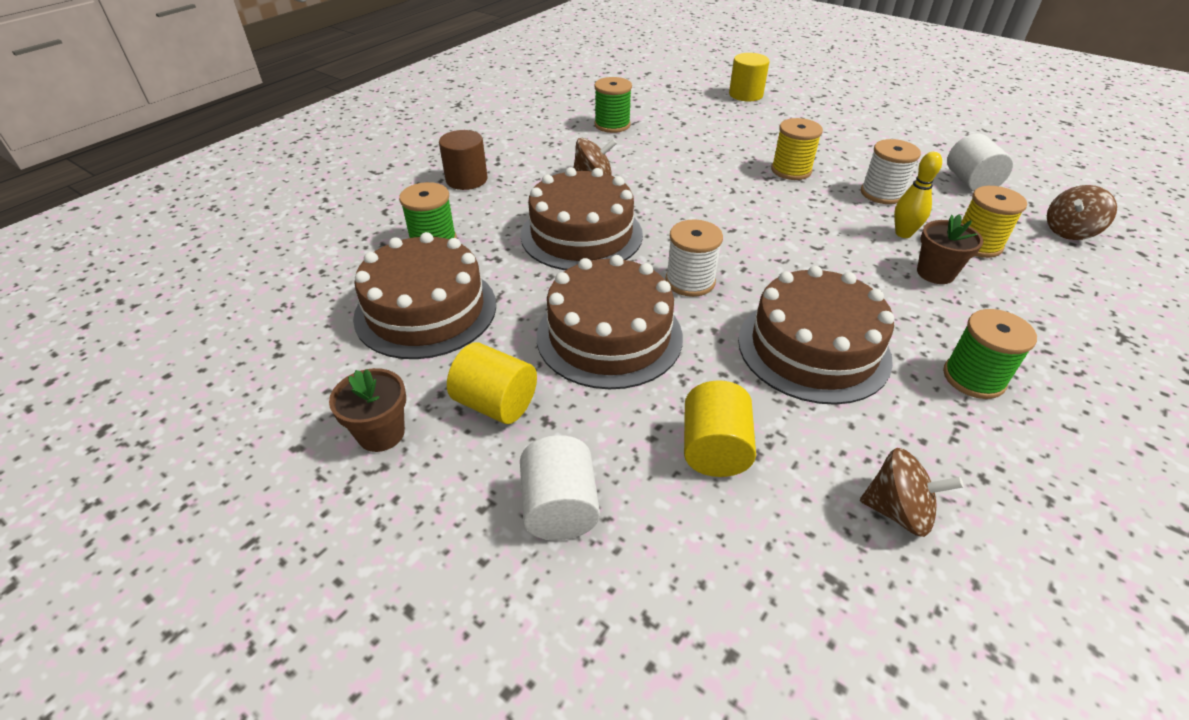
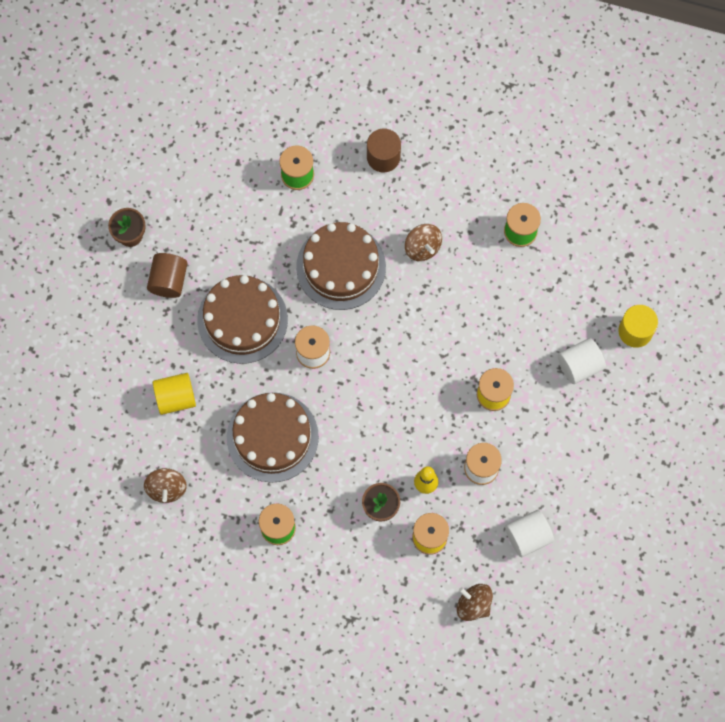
camera: 70 degrees right, 30 degrees up
brown cake [353,232,496,359] -> none
yellow cylinder [447,342,537,424] -> brown cylinder [147,253,188,298]
white cylinder [520,435,600,540] -> white cylinder moved to [558,338,606,384]

